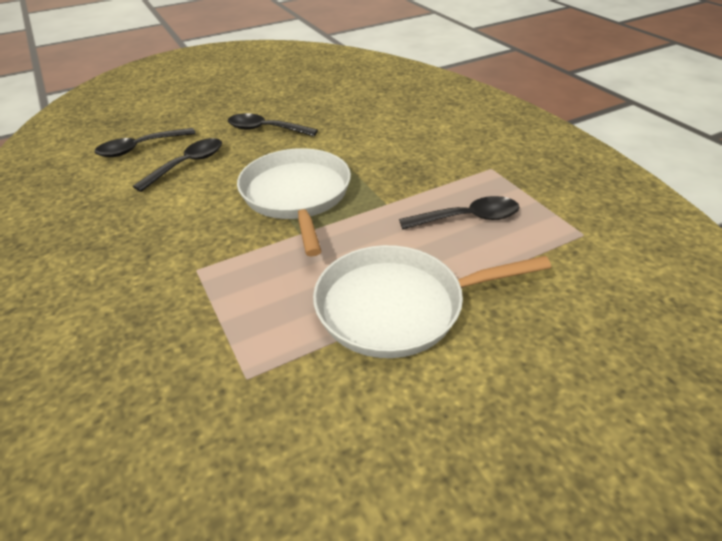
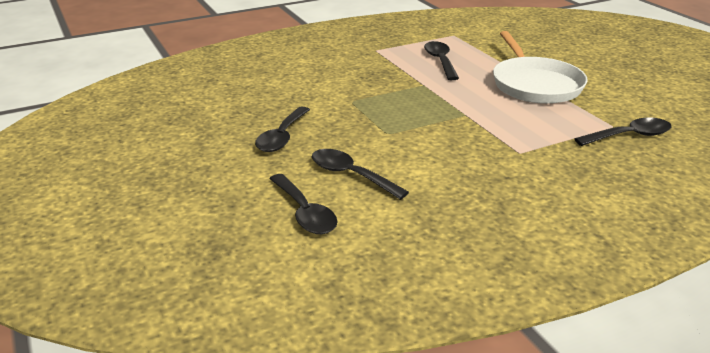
camera: 90 degrees left, 10 degrees down
white pan [237,148,351,257] -> none
none -> black spoon [574,118,671,146]

